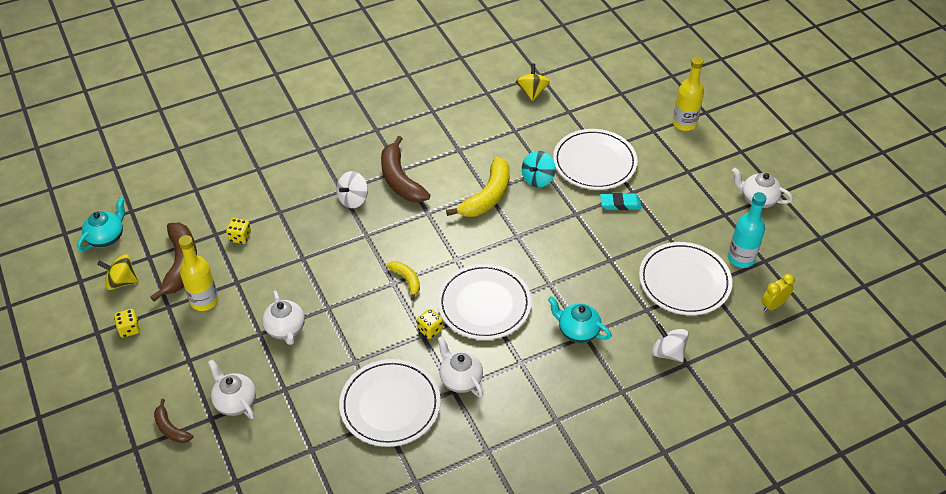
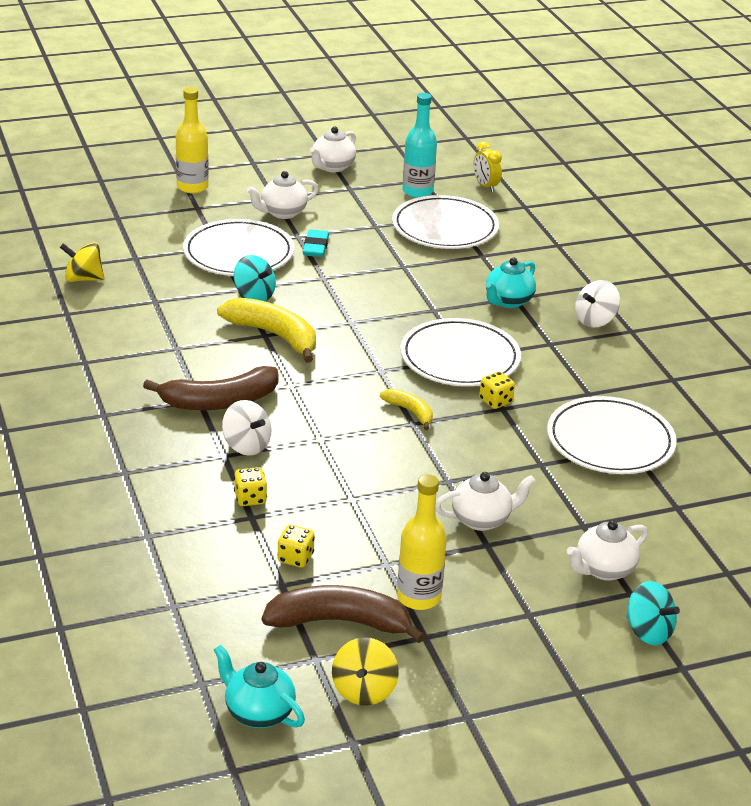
camera: 85 degrees left, 15 degrees down
yellow dice [114,309,140,338] -> yellow dice moved to [234,467,267,506]
brown banana [154,399,193,443] -> turquoise spinning top [626,581,680,645]
yellow banana [386,261,420,301] -> yellow banana turned 75 degrees clockwise [380,389,433,430]
white teapot [437,336,483,397] -> white teapot moved to [247,171,319,219]
white spinning top [652,324,689,362] -> white spinning top moved to [575,280,620,328]

